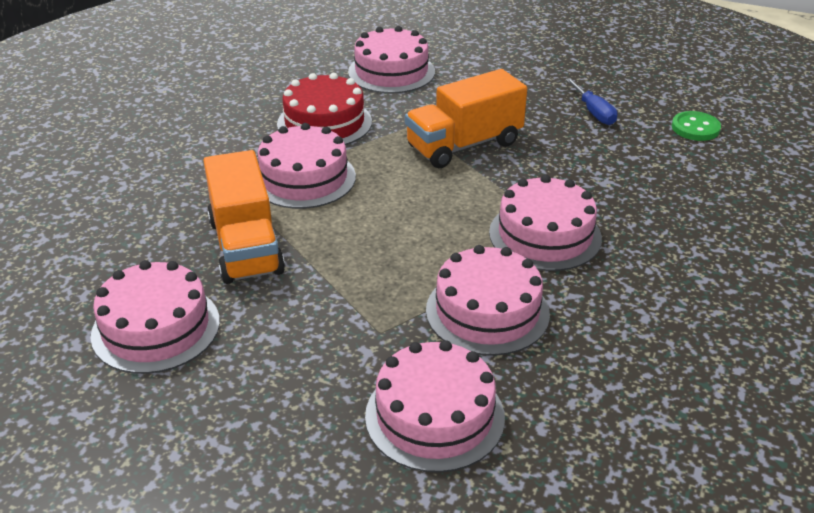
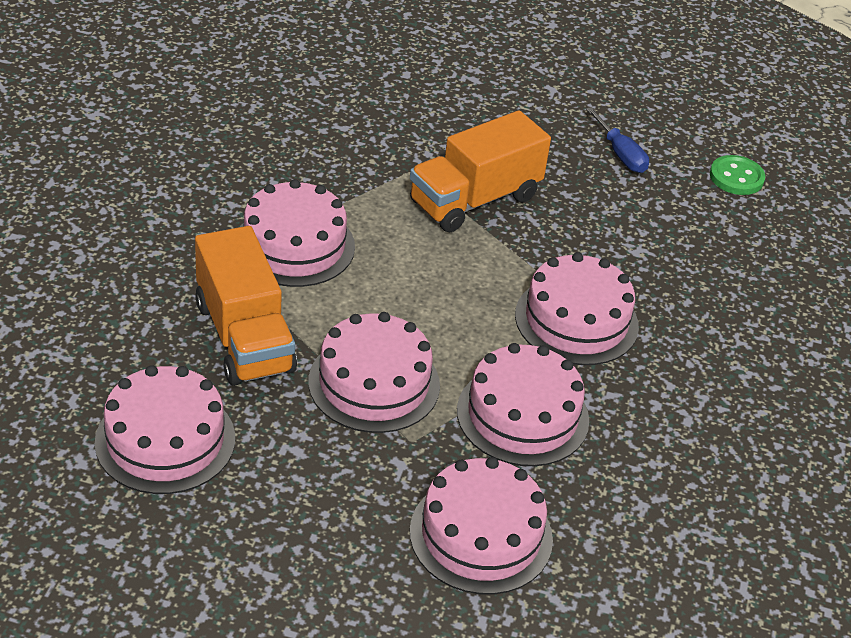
camera: 10 degrees left, 5 degrees up
red cake [277,73,372,145] -> none
pink cake [348,26,435,93] -> pink cake moved to [308,312,440,433]

